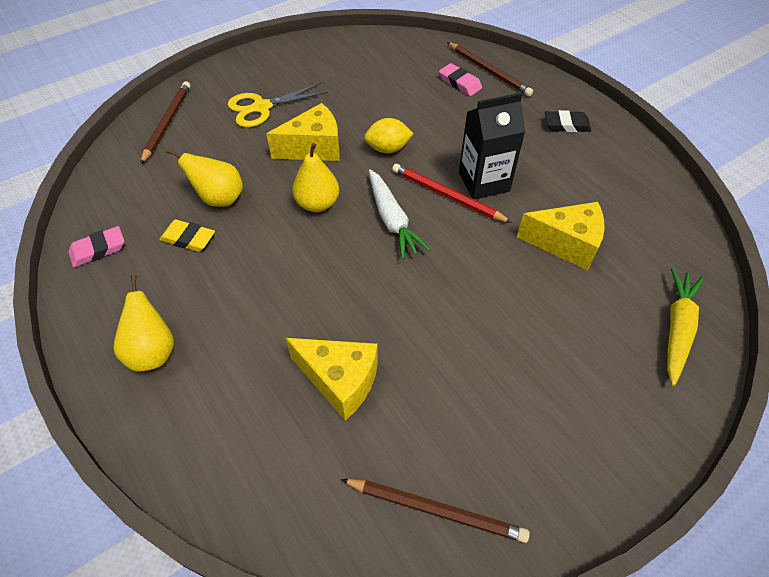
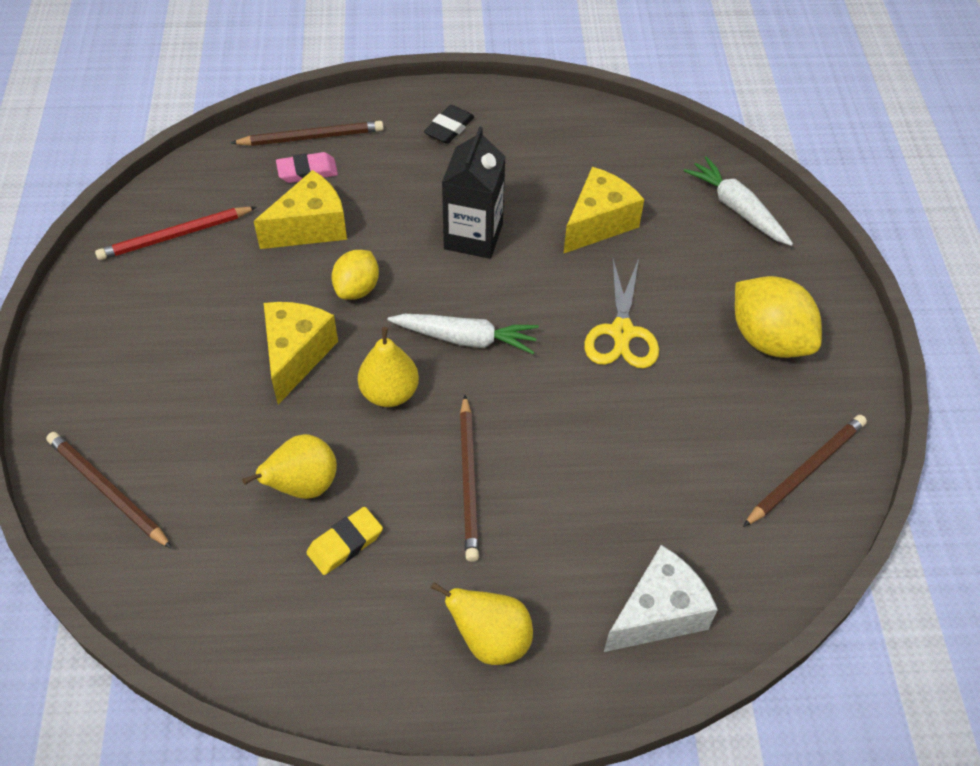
camera: 60 degrees left, 0 degrees up
pink eraser [68,226,124,267] -> none
yellow scissors [228,83,328,127] -> yellow scissors moved to [584,257,659,368]
yellow cheese [286,338,378,420] -> yellow cheese moved to [254,170,347,249]
red pencil [392,164,512,223] -> red pencil moved to [95,207,256,260]
yellow carrot [667,268,704,386] -> white carrot [684,157,793,246]
none -> brown pencil [460,395,479,562]
none -> white cheese [604,545,718,652]
none -> yellow lemon [735,276,822,358]

